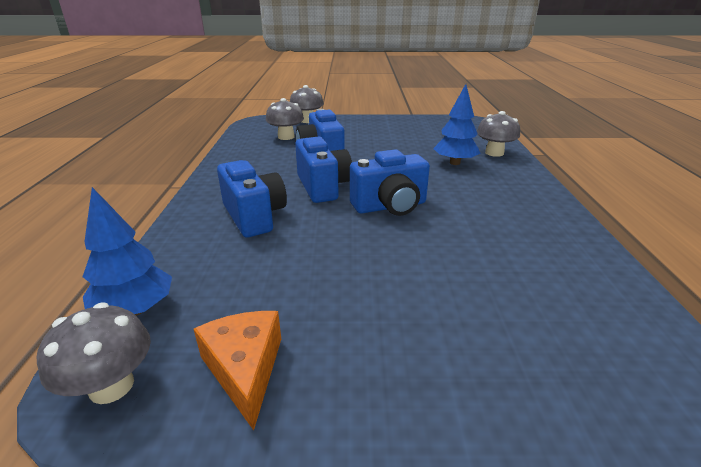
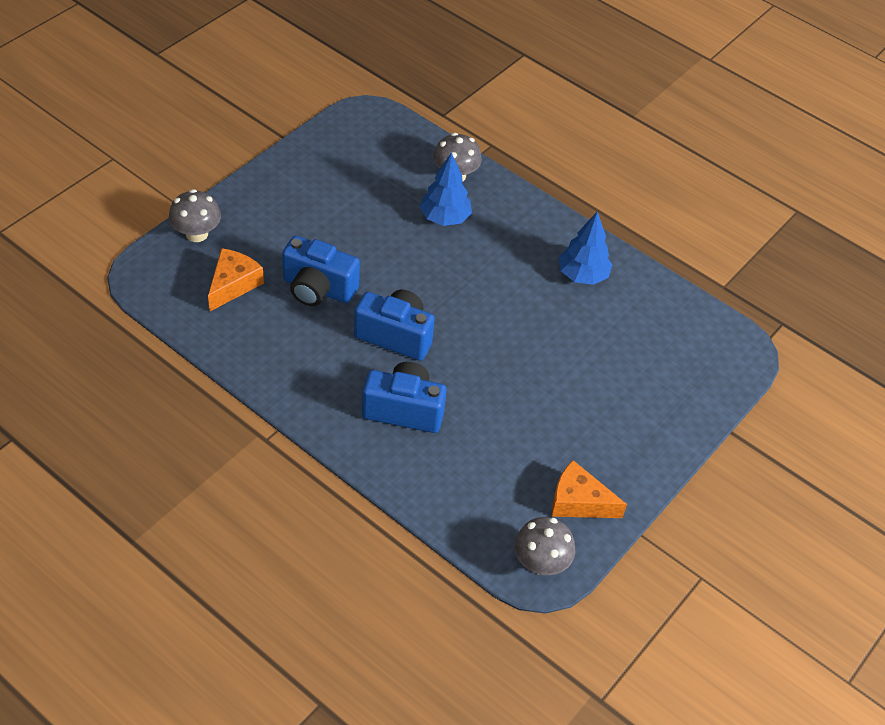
camera: 55 degrees left, 20 degrees up
blue tree [82,187,172,316] -> blue tree moved to [559,211,612,285]
grey mushroom [266,98,304,140] -> orange cheese [208,248,264,311]
blue camera [350,149,430,216] -> none

